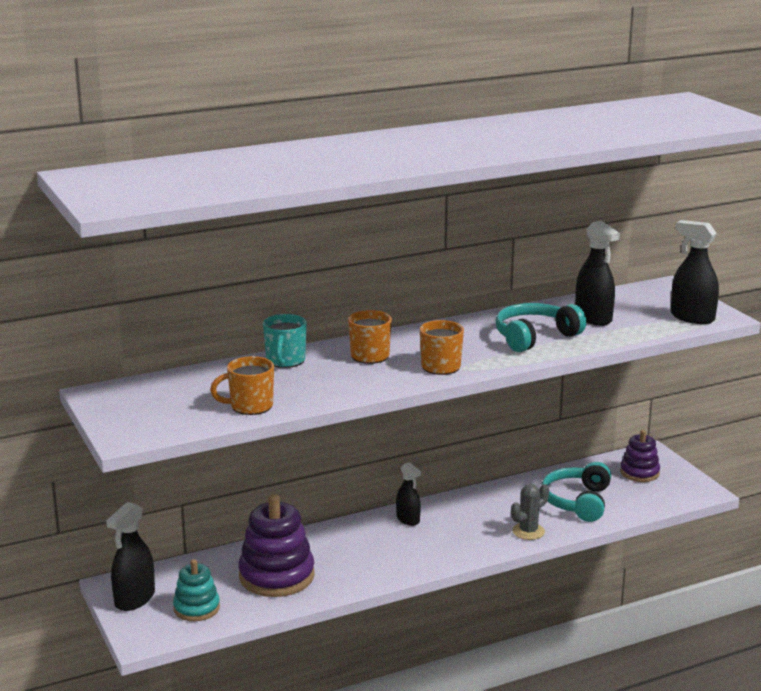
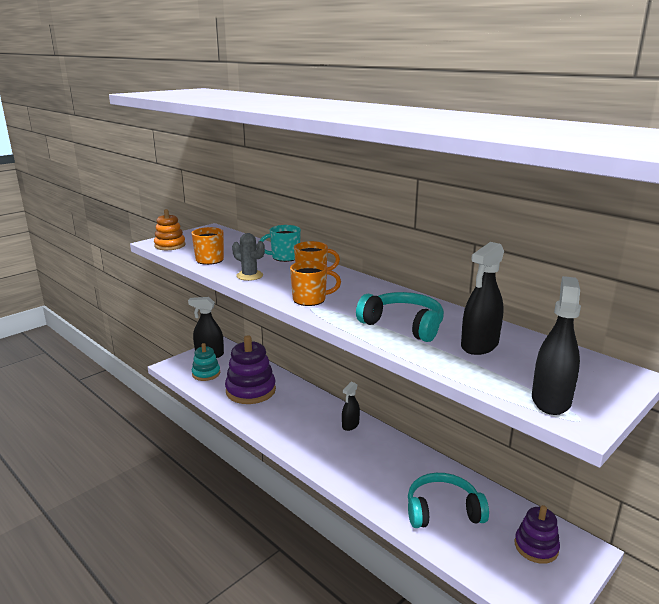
camera: 70 degrees right, 0 degrees up
grey cactus [511,484,549,540] -> grey cactus moved to [232,233,265,281]
none -> orange stacking toy [154,209,185,250]

